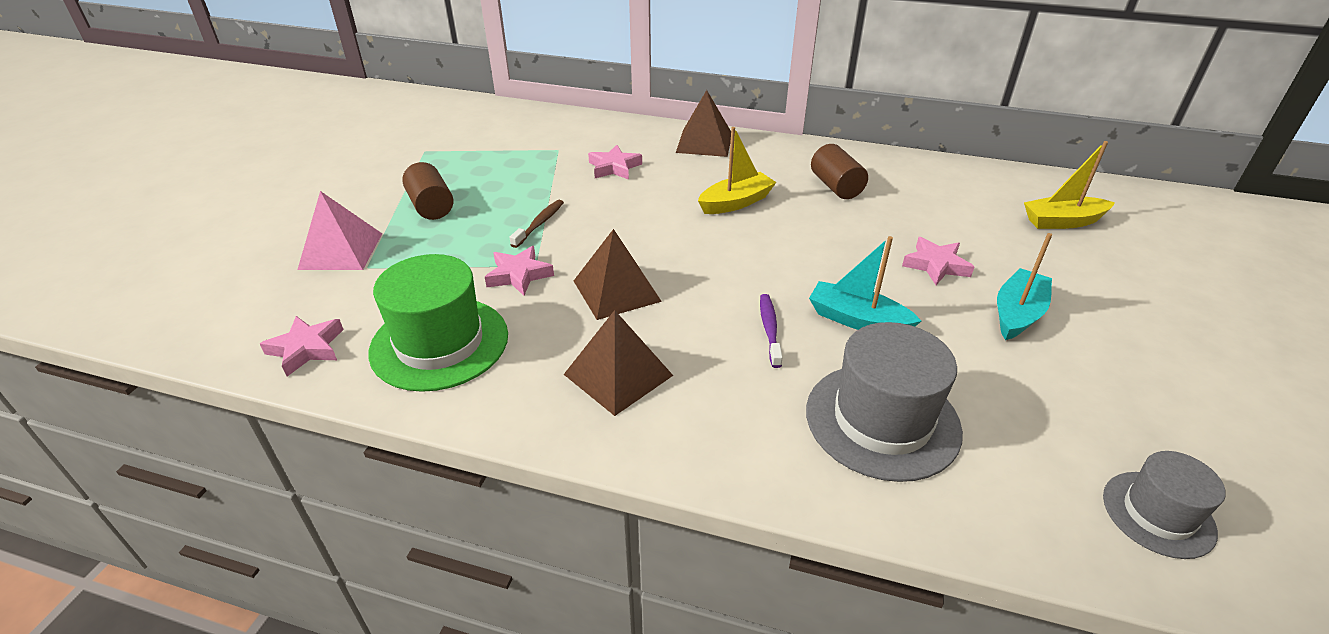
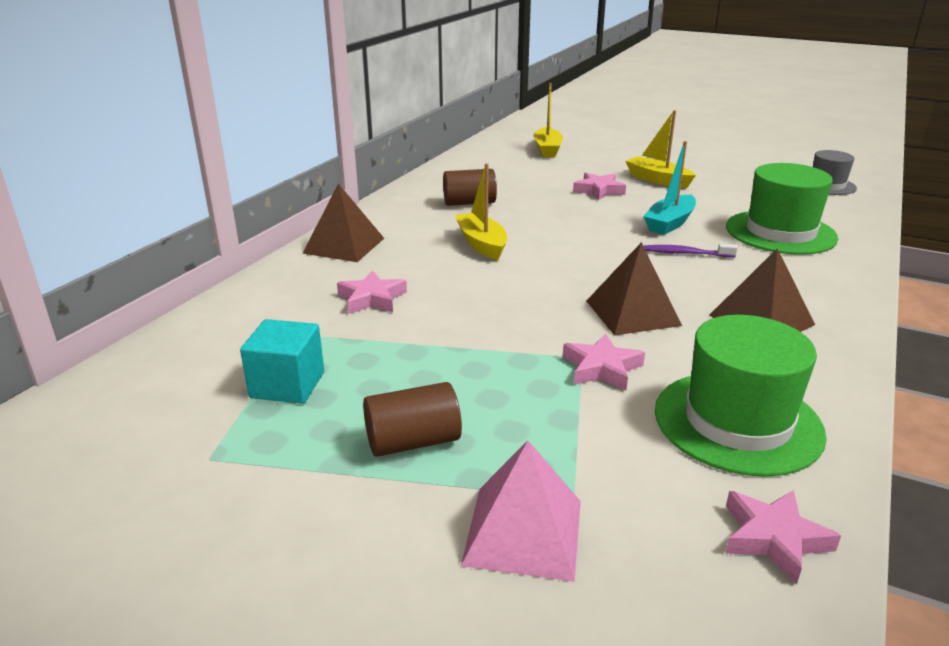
camera: 80 degrees left, 10 degrees down
brown toothbrush [510,200,564,248] -> none
grey hat [806,322,963,482] -> green hat [726,163,838,255]
turquoise boat [997,233,1052,340] -> yellow boat [625,110,696,188]
none -> turquoise cube [240,319,324,404]

